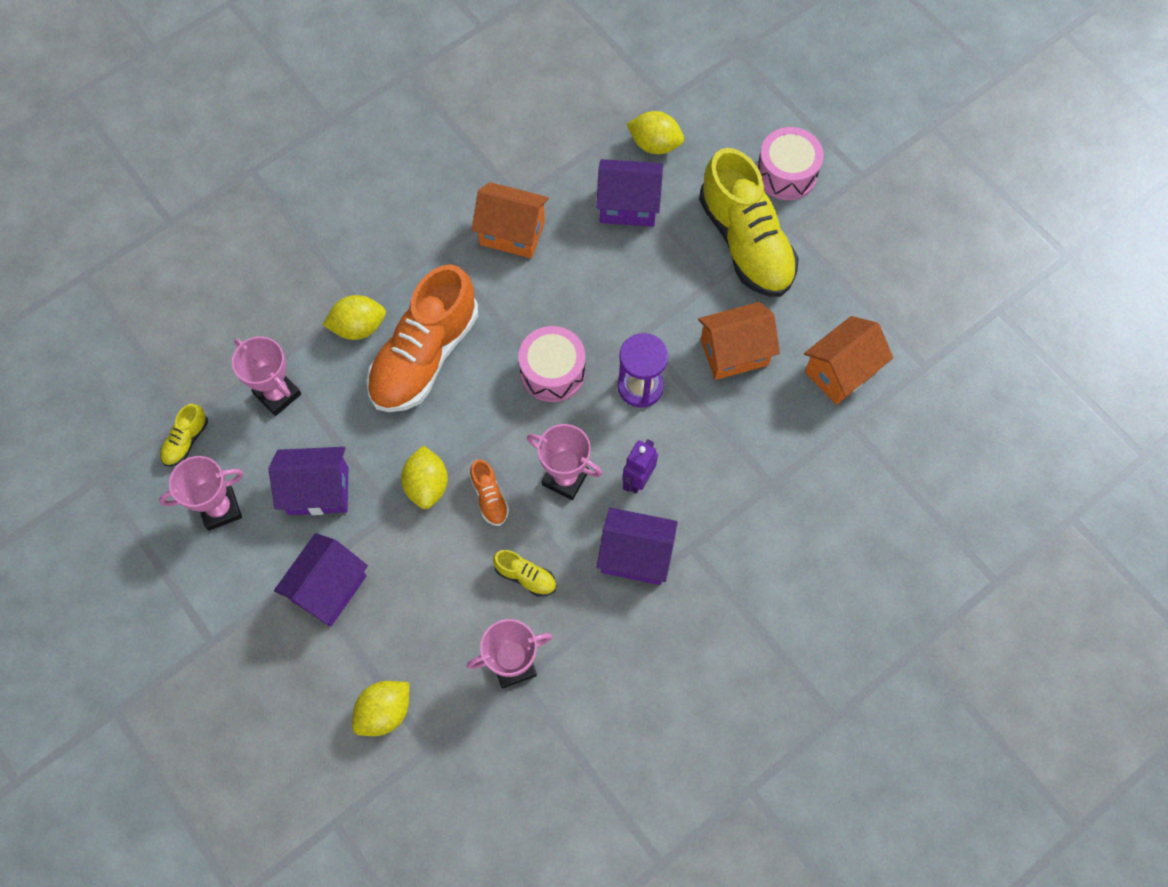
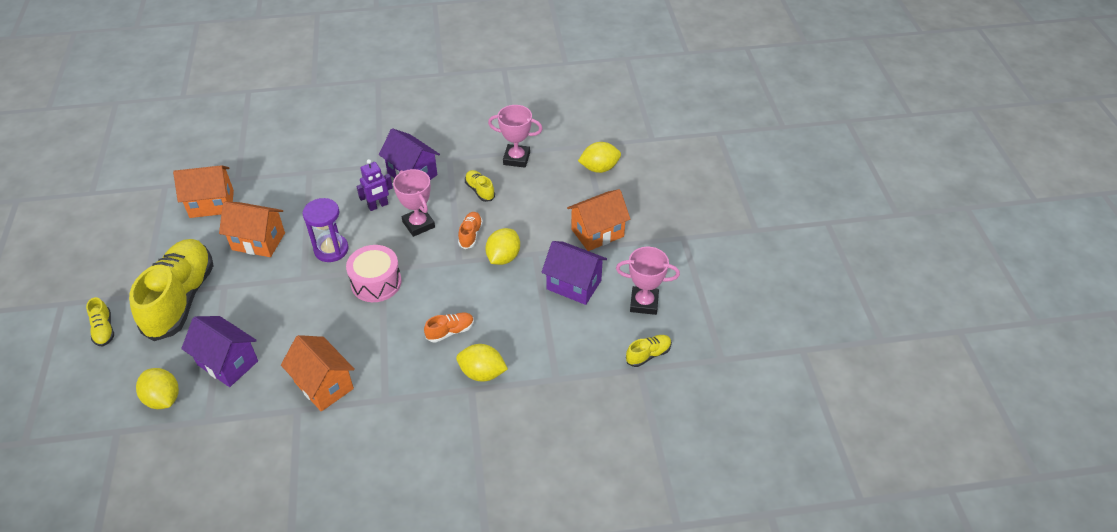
camera: 150 degrees left, 20 degrees down
pink trophy [232,337,301,416] -> none
purple house [274,533,368,626] -> orange house [567,189,630,251]
orange shoe [366,264,478,412] -> orange shoe [424,313,474,343], size x0.41
pink drum [757,127,824,200] -> yellow shoe [86,297,114,346]

